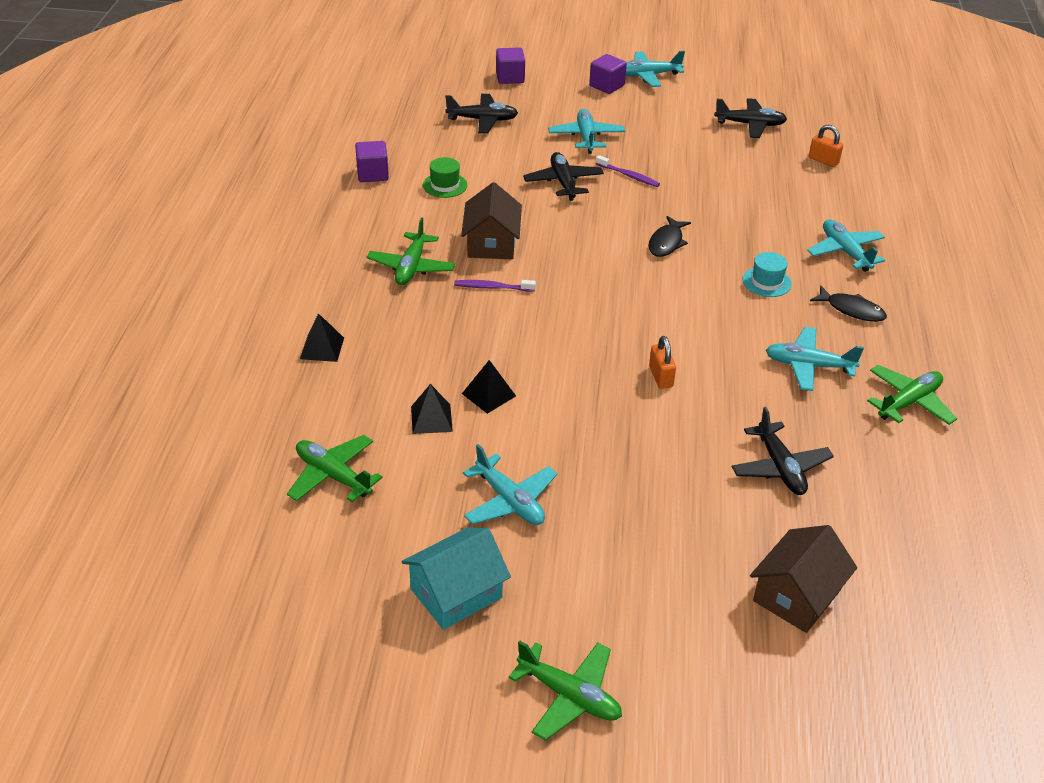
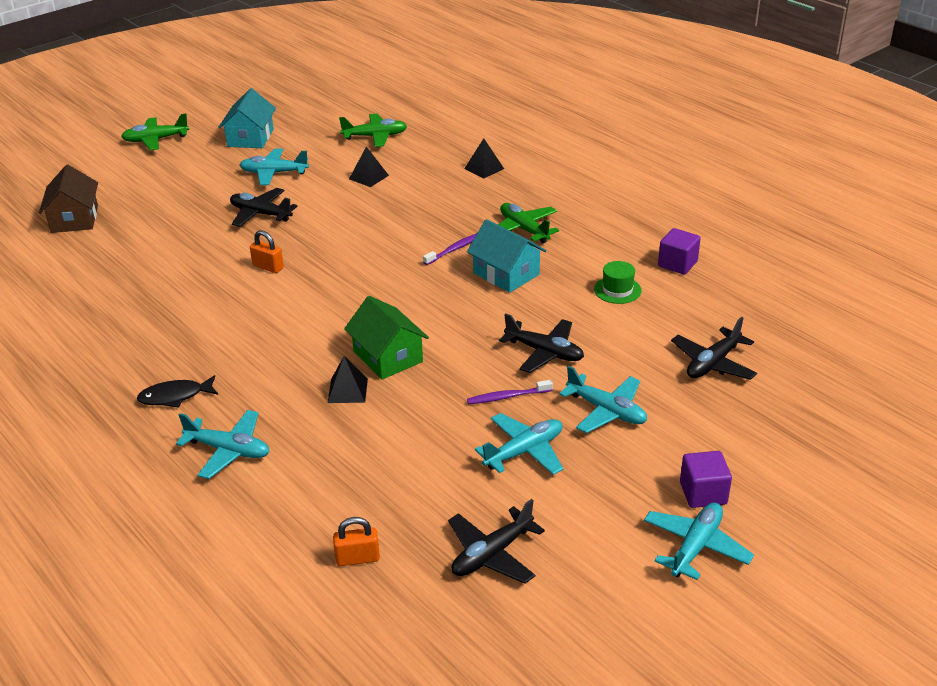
camera: 135 degrees right, 5 degrees down
brown house [461,182,522,259] -> turquoise house [467,219,546,293]
black pyramid [462,360,516,414] -> black pyramid moved to [328,356,368,403]
purple cube [496,48,525,84] -> none
black fish [649,216,691,257] -> green house [344,296,429,380]
black plane [732,407,834,495] -> black plane moved to [230,188,298,227]
turquoise hat [743,252,792,297] -> none
turquoise plane [766,327,864,391] -> turquoise plane moved to [475,413,563,475]
green plane [867,365,957,425] -> none

